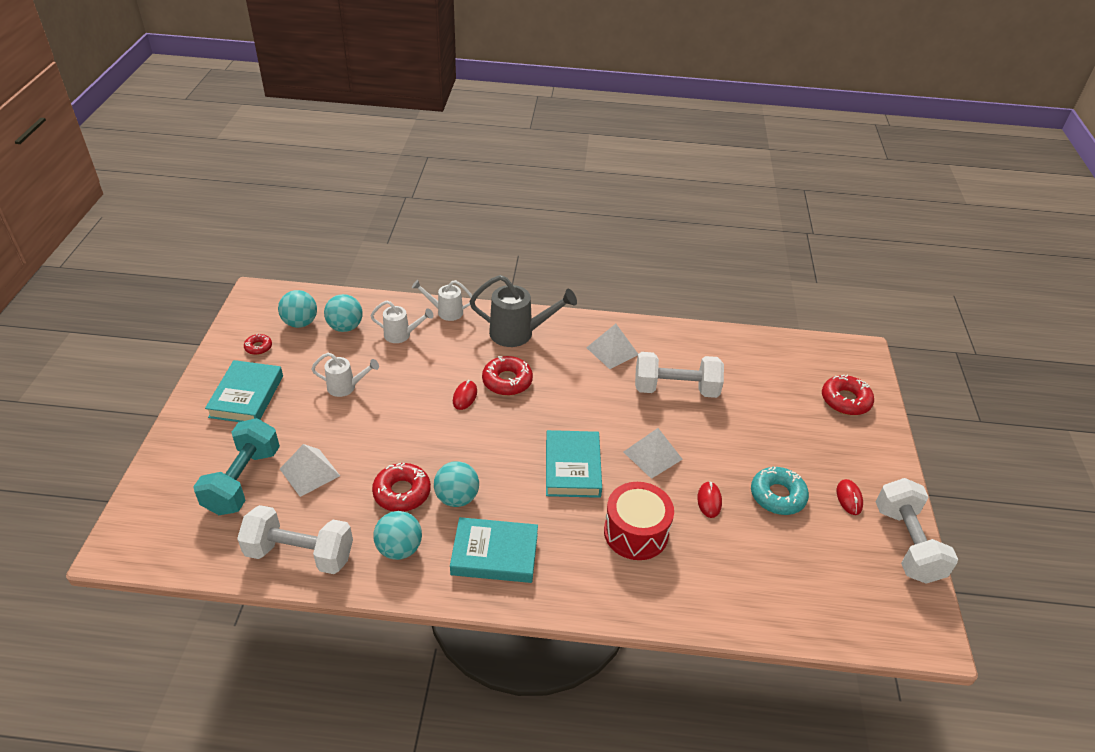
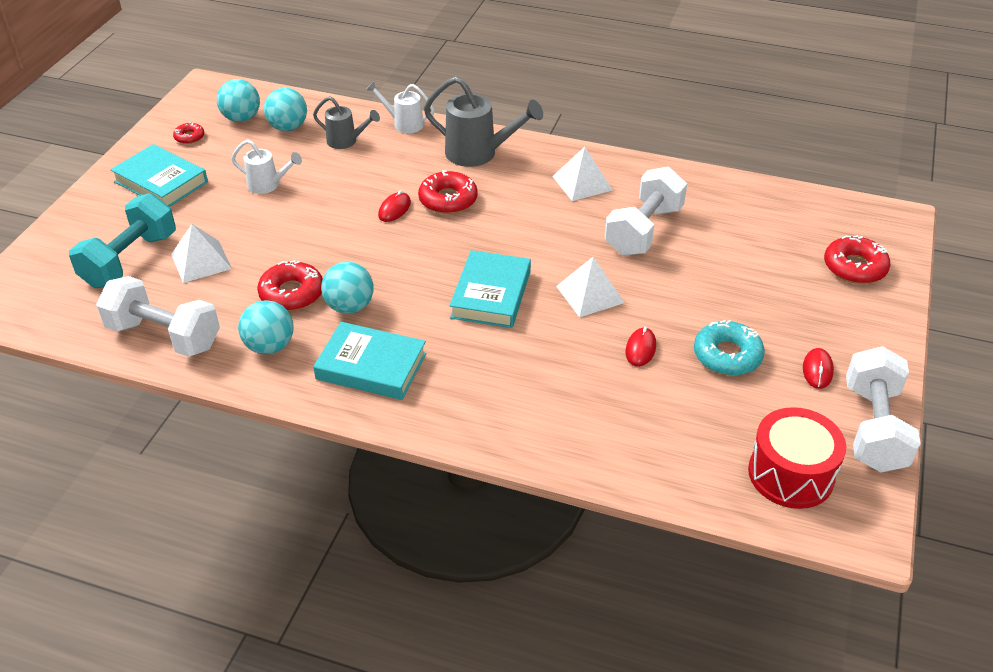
camera: 15 degrees right, 0 degrees up
turquoise book [205,360,283,422] -> turquoise book turned 75 degrees counterclockwise [110,144,208,207]
white watering can [371,301,433,343] -> grey watering can [313,96,380,149]
red drum [604,482,674,560] -> red drum moved to [748,407,846,509]
white dumbbell [635,352,724,398] -> white dumbbell turned 75 degrees counterclockwise [605,166,687,256]

